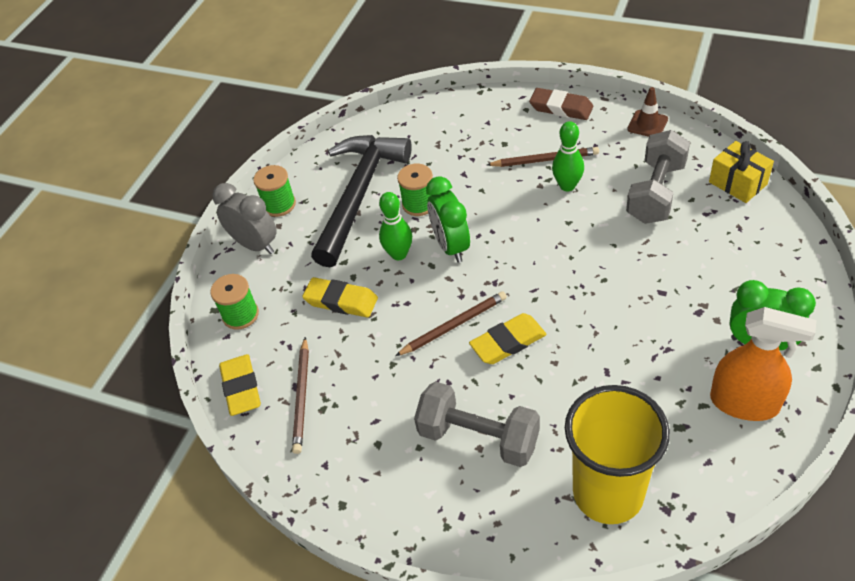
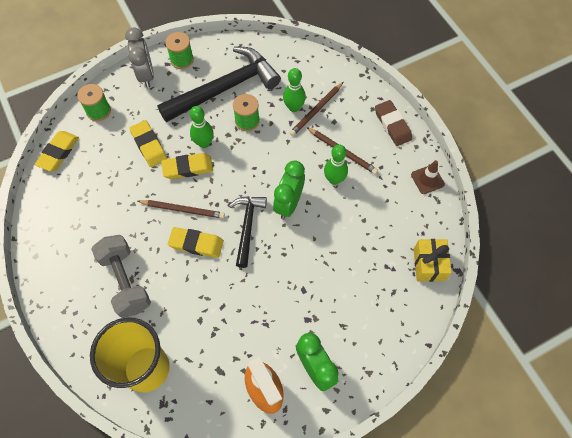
camera: 35 degrees right, 15 degrees up
brown pencil [292,337,309,454] -> brown pencil moved to [290,82,344,136]
green clock [426,176,470,263] -> green clock moved to [273,161,305,219]
grey dumbbell [626,130,690,224] -> none
none -> yellow eraser [161,153,213,179]
none -> black hammer [229,196,267,268]
none -> green bowling pin [283,68,306,112]

